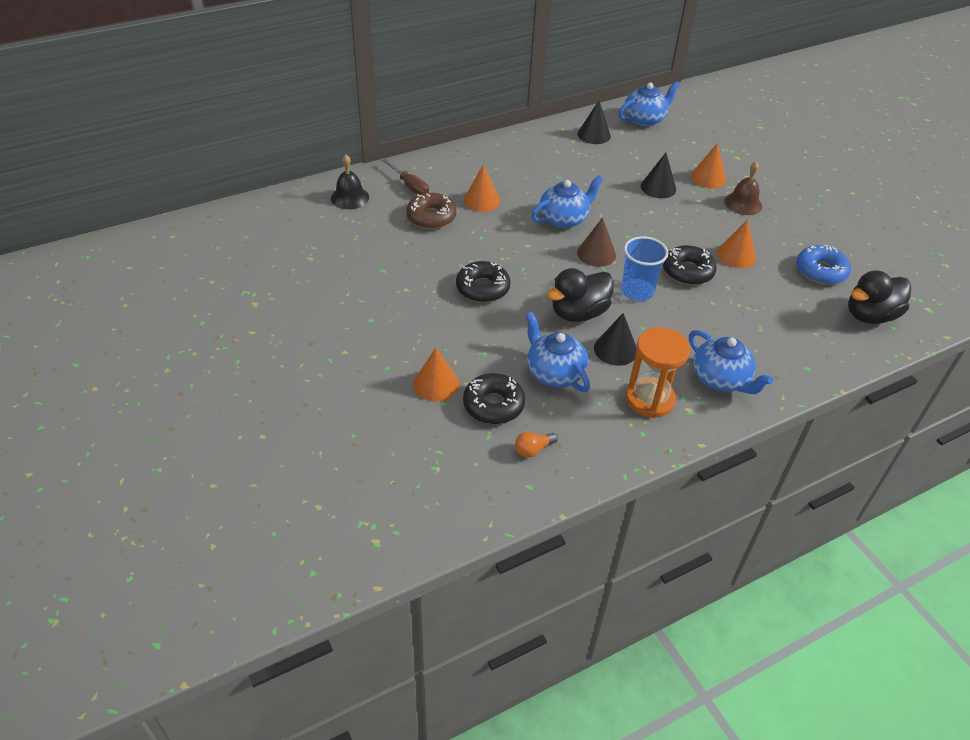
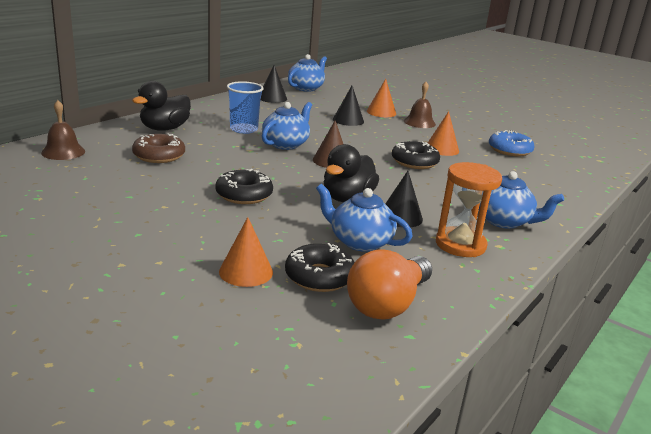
camera: 25 degrees left, 20 degrees down
black bell [331,155,369,209] -> brown bell [41,100,85,160]
brown screwdriver [382,159,429,195] -> none
orange cone [464,164,500,212] -> none
orange light bulb [515,432,558,458] -> orange light bulb [347,249,432,320], size x2.27
blue cup [621,236,668,301] -> blue cup moved to [227,81,264,134]
black duck [848,270,911,324] -> black duck moved to [132,81,191,131]

